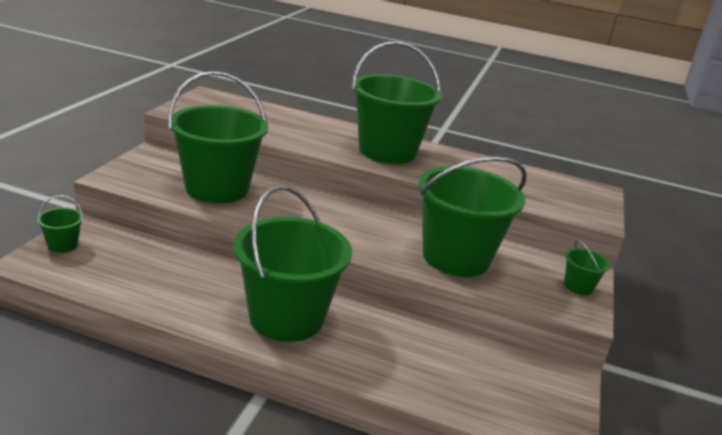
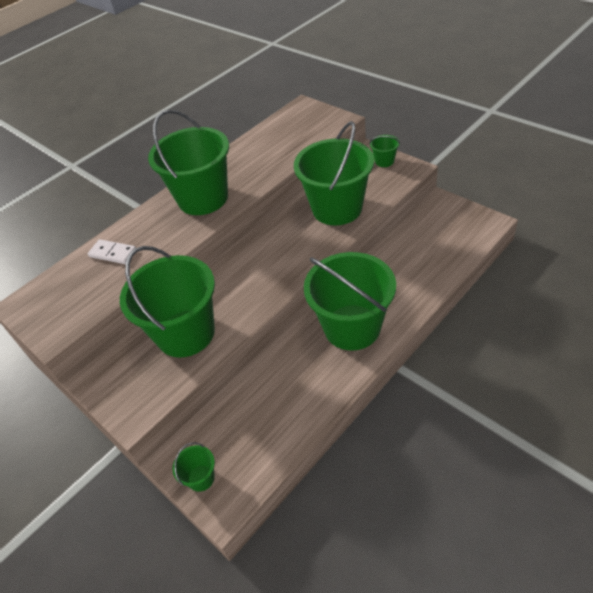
camera: 55 degrees left, 20 degrees up
none -> white domino [88,239,136,264]

